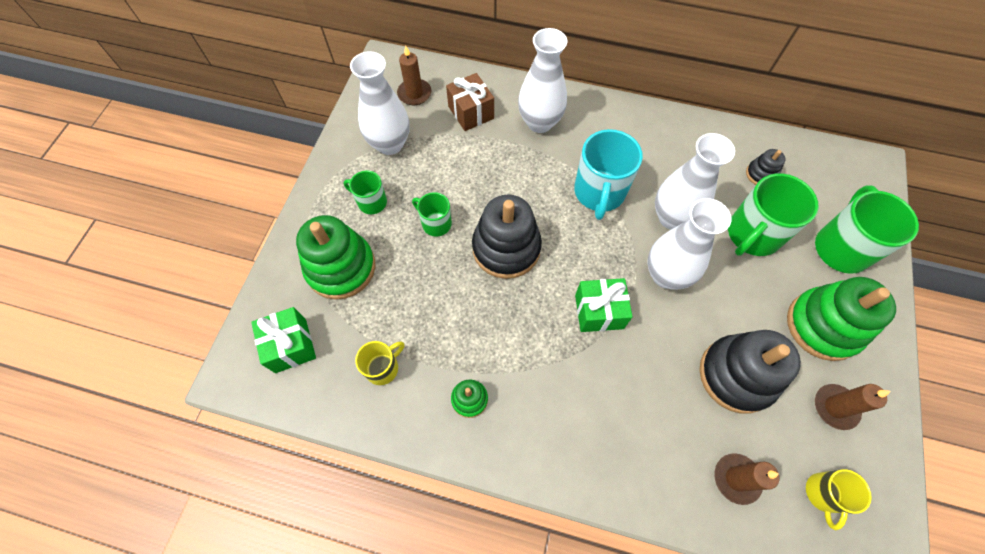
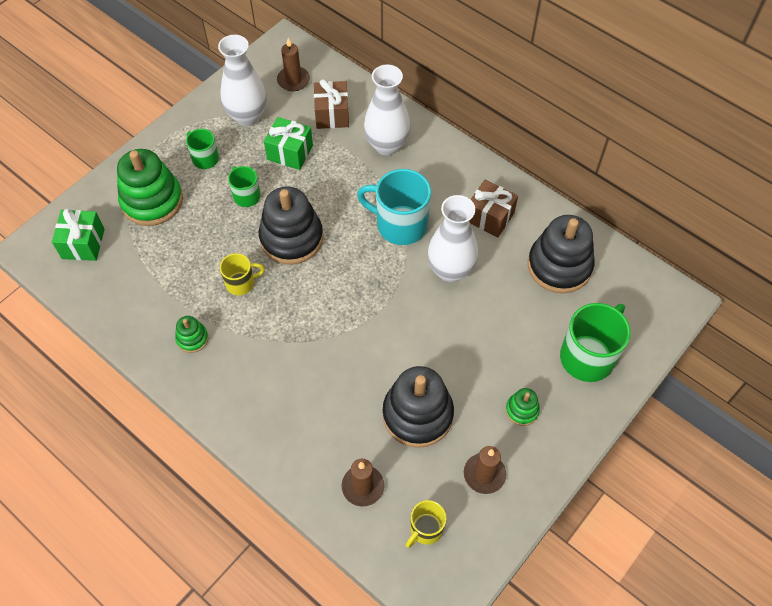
camera: 25 degrees right, 5 degrees down
yellow mug [355,341,404,385] -> yellow mug moved to [220,253,265,295]
turquoise mug [574,129,643,220] -> turquoise mug turned 75 degrees clockwise [357,169,431,245]
green gift [575,278,633,332] -> green gift moved to [264,117,313,170]
white vase [647,198,731,290] -> none
green mug [728,173,819,256] -> none
black stacking toy [746,149,786,185] -> black stacking toy [528,215,595,293], size x2.11
green stacking toy [787,277,896,361] -> green stacking toy [506,388,540,426], size x0.47
none -> brown gift [469,180,518,237]

